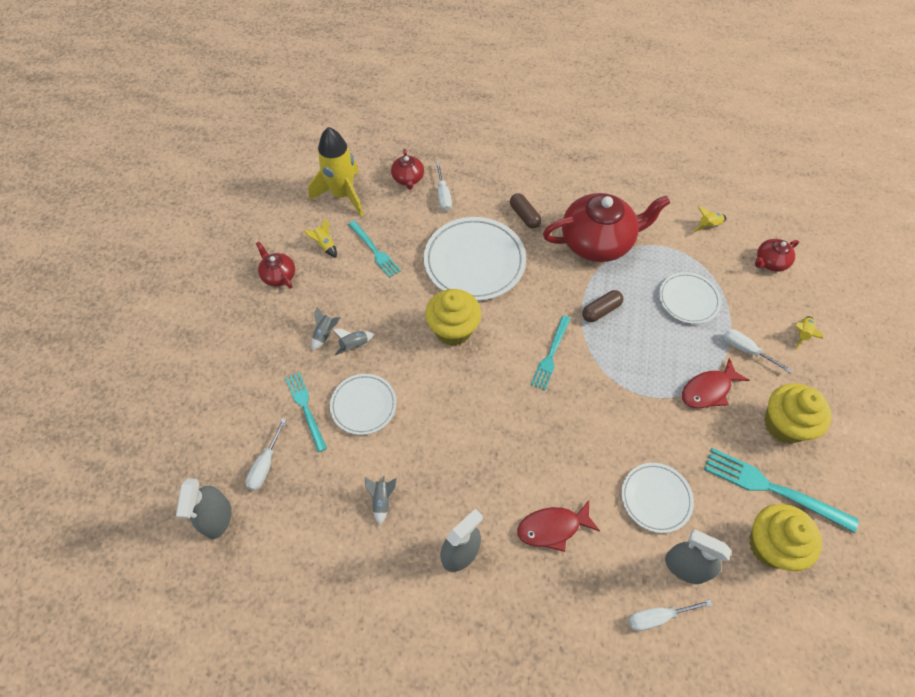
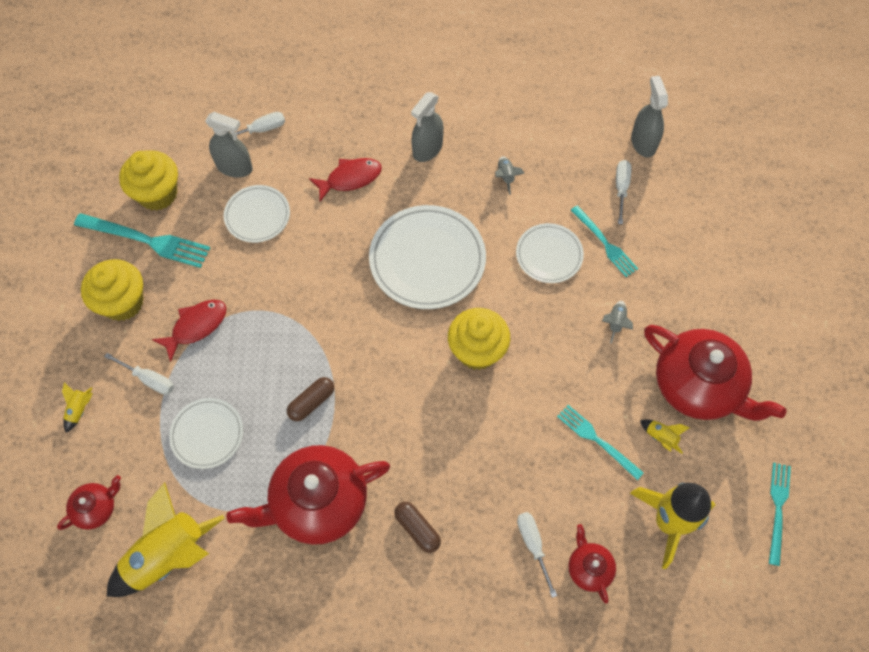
camera: 170 degrees right, 5 degrees up
red teapot [256,242,295,289] -> red teapot [644,325,787,421], size x2.12
grey rocket [333,328,374,355] -> none
white plate [424,217,526,301] -> white plate moved to [369,205,486,309]
turquoise fork [531,315,571,390] -> turquoise fork moved to [769,462,791,566]
yellow rocket [693,207,726,232] -> yellow rocket [107,482,224,597], size x2.43

